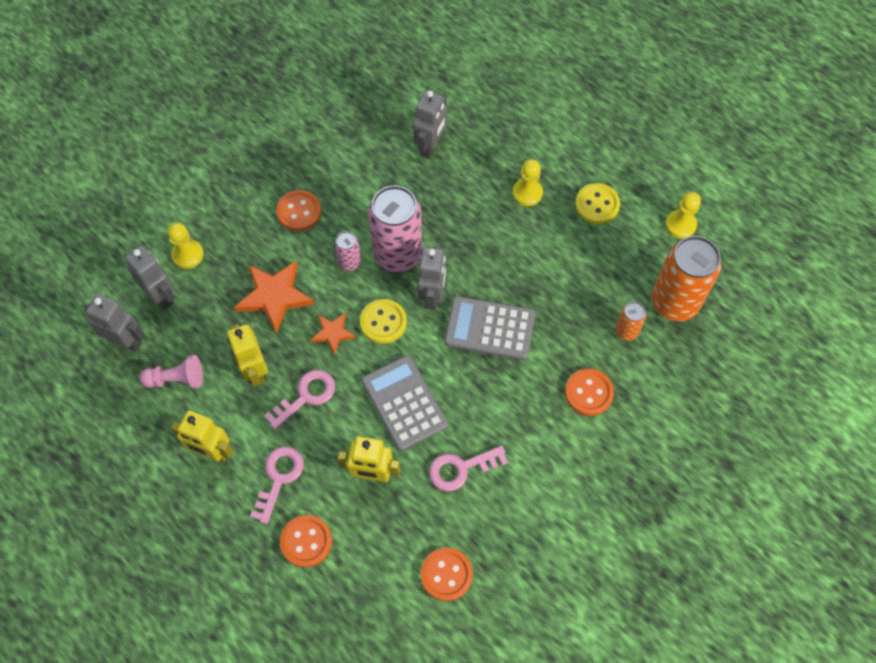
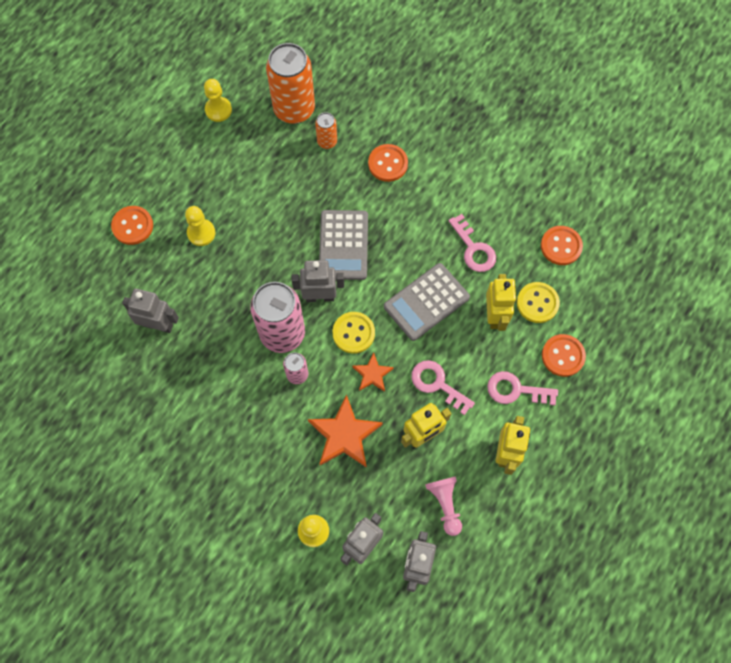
camera: 100 degrees left, 5 degrees up
orange button [276,190,321,231] -> orange button moved to [111,206,153,245]
yellow button [575,183,620,224] -> yellow button moved to [517,282,560,323]

